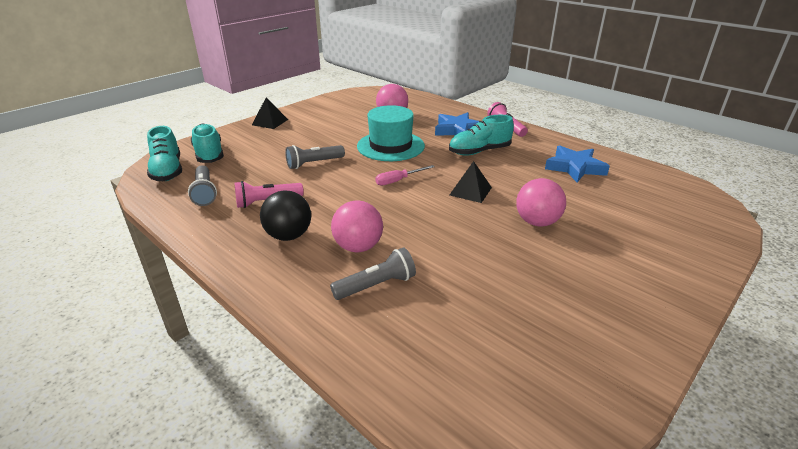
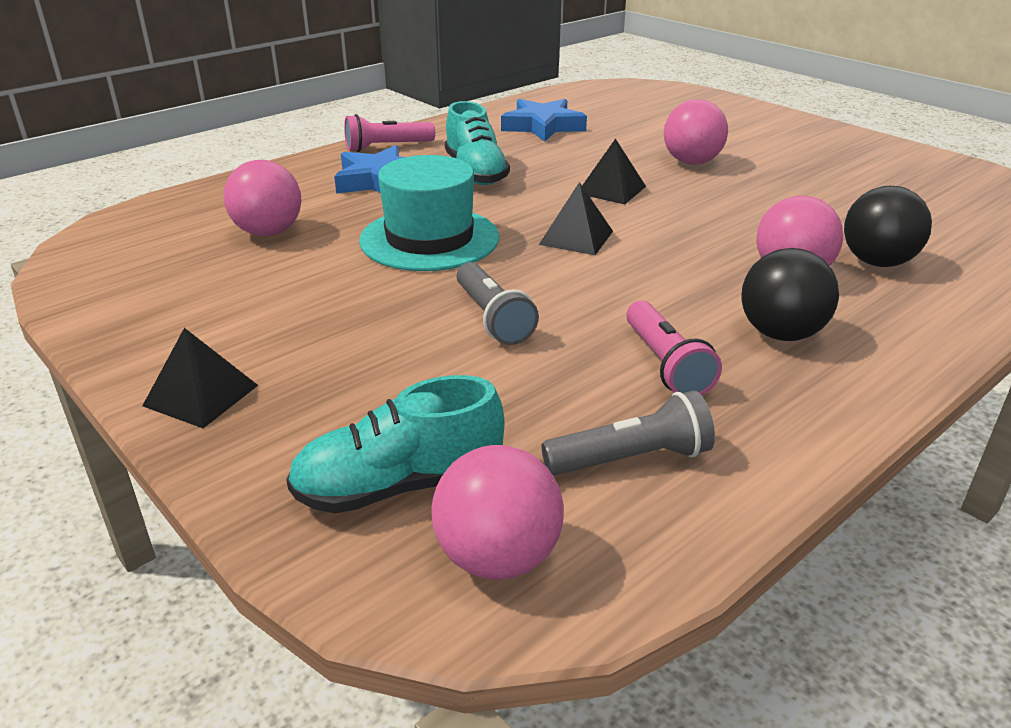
camera: 85 degrees left, 0 degrees up
turquoise shoe [147,126,182,181] -> pink ball [432,445,564,579]
grey flashlight [330,247,416,300] -> black ball [844,186,932,267]
pink screwdriver [375,165,435,185] -> black pyramid [539,182,613,255]

